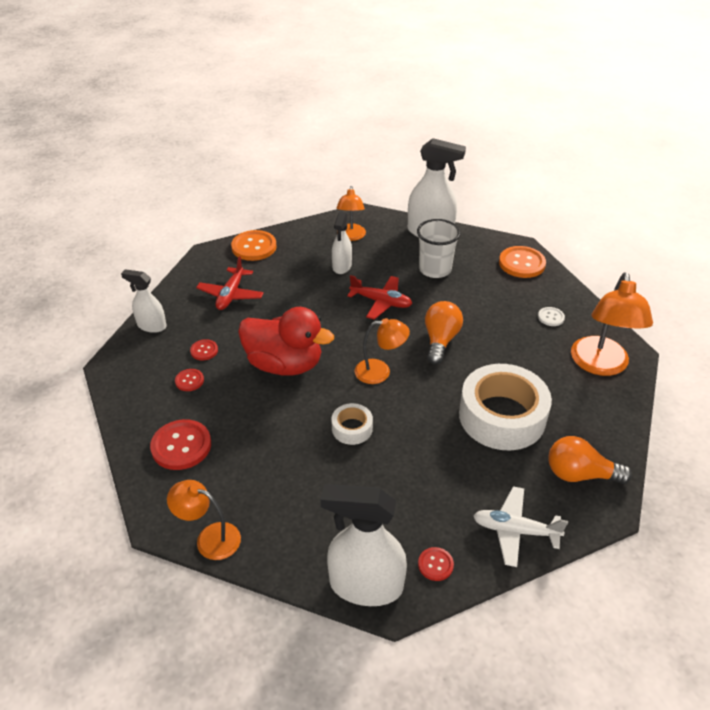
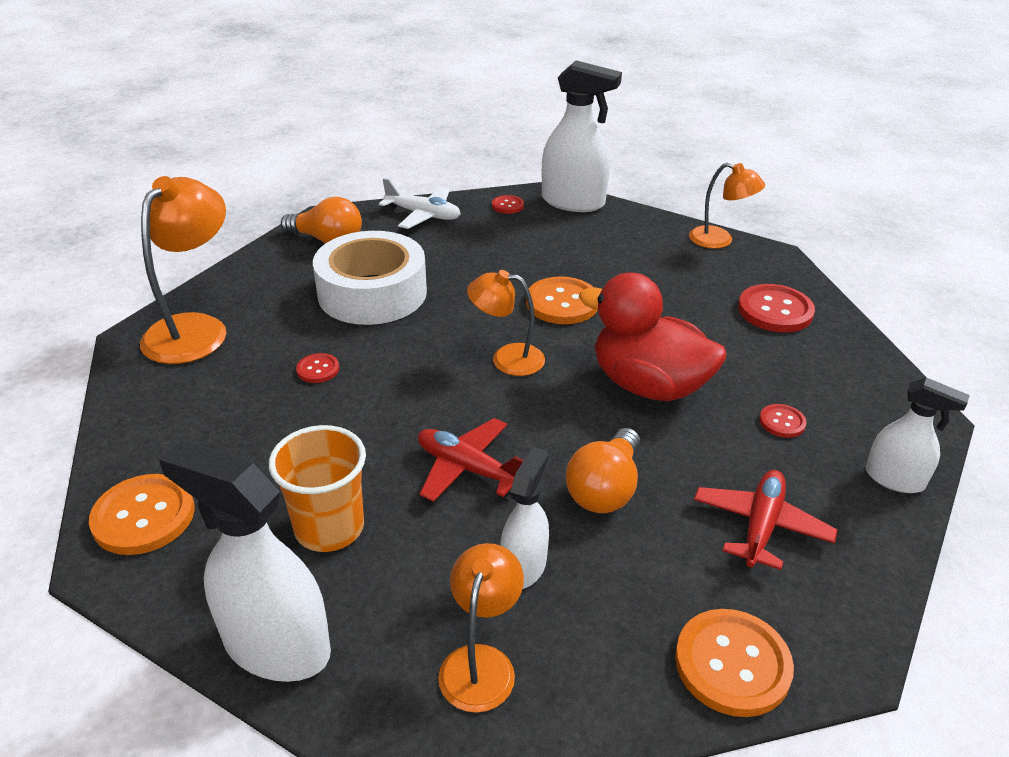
camera: 170 degrees left, 5 degrees down
red button [175,369,204,391] -> red button moved to [296,353,339,383]
white tape [332,403,373,445] -> orange button [526,276,597,324]
white cup [417,219,461,278] -> orange cup [269,425,366,552]
orange light bulb [425,301,463,365] -> orange light bulb moved to [566,428,640,513]
white button [538,307,565,326] -> none

